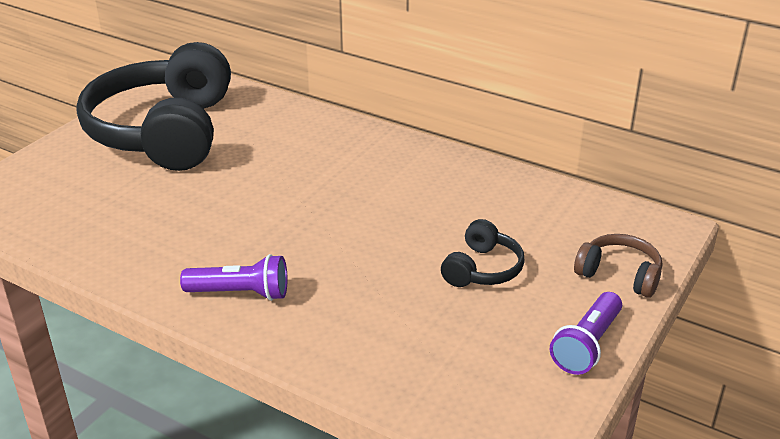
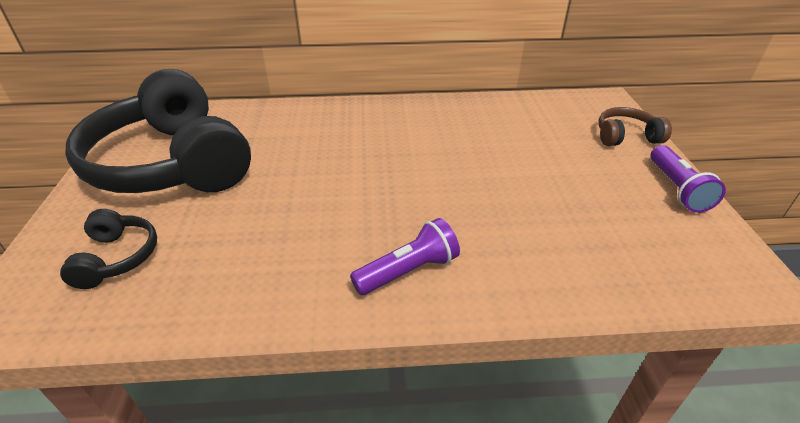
camera: 35 degrees left, 5 degrees up
black headphones [441,219,525,287] -> black headphones moved to [60,209,157,289]

